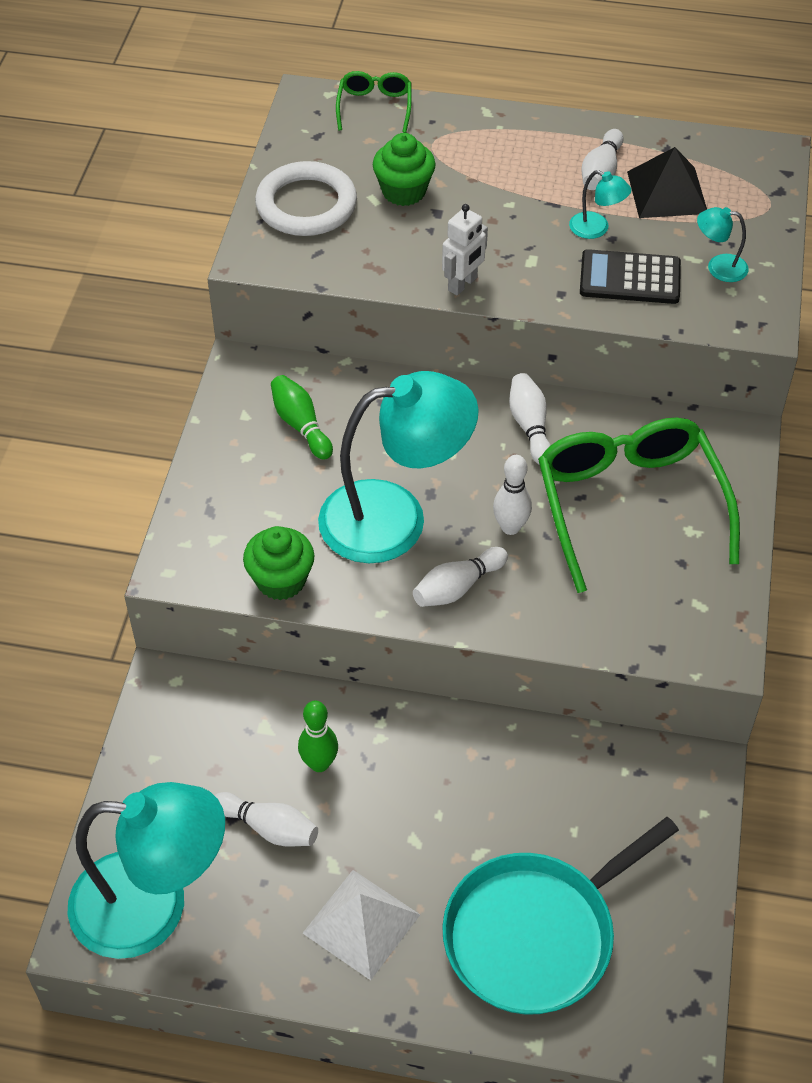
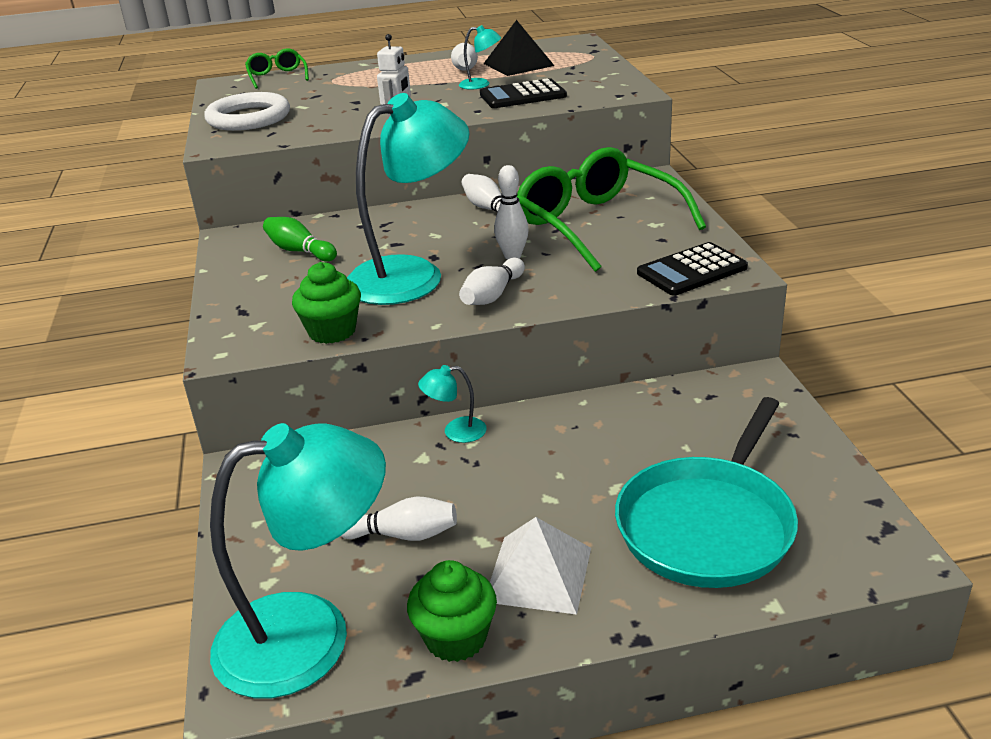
camera: 20 degrees left, 20 degrees down
green bowling pin [298,700,338,772] -> none
green cupcake [373,133,436,206] -> green cupcake moved to [407,560,497,662]
turquoise lamp [697,207,749,282] -> turquoise lamp moved to [418,365,487,443]
none -> black calculator [637,242,748,296]

